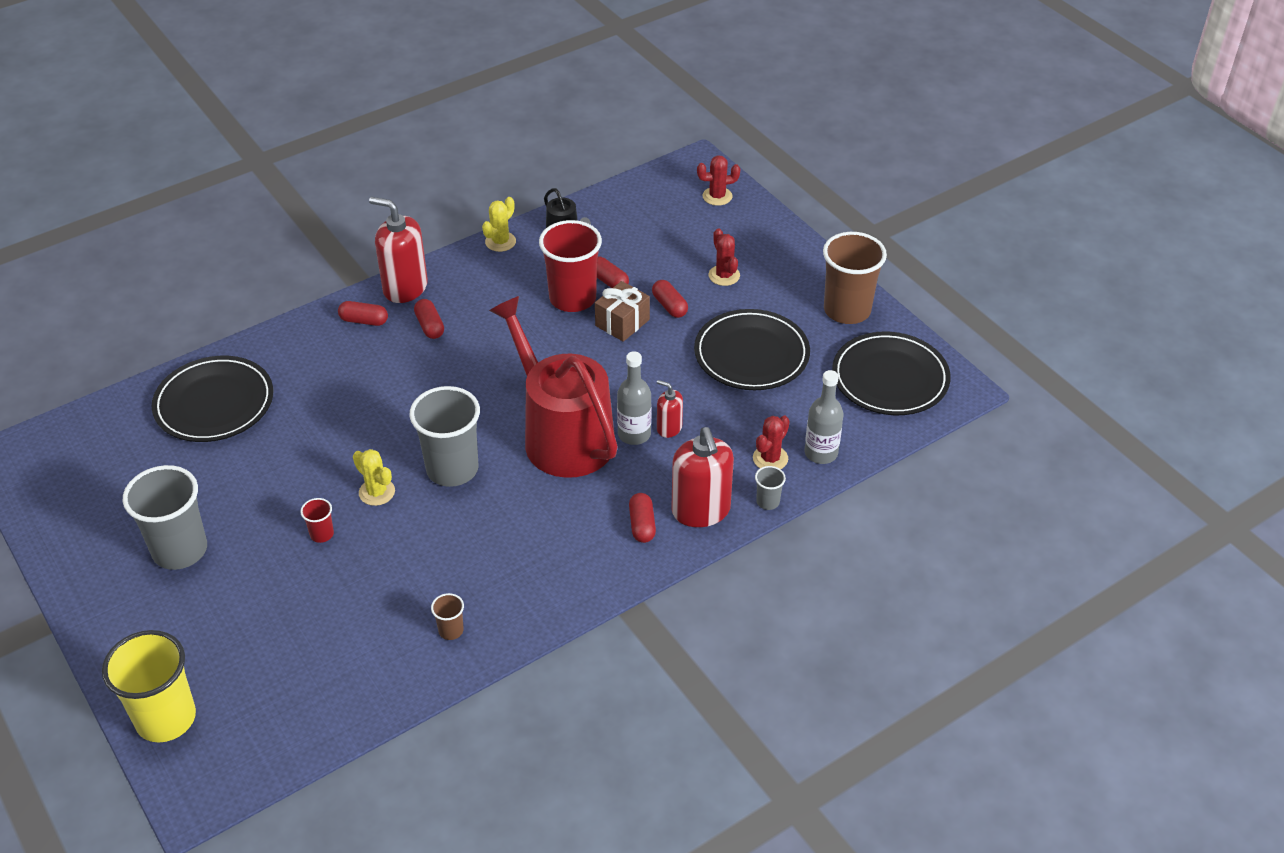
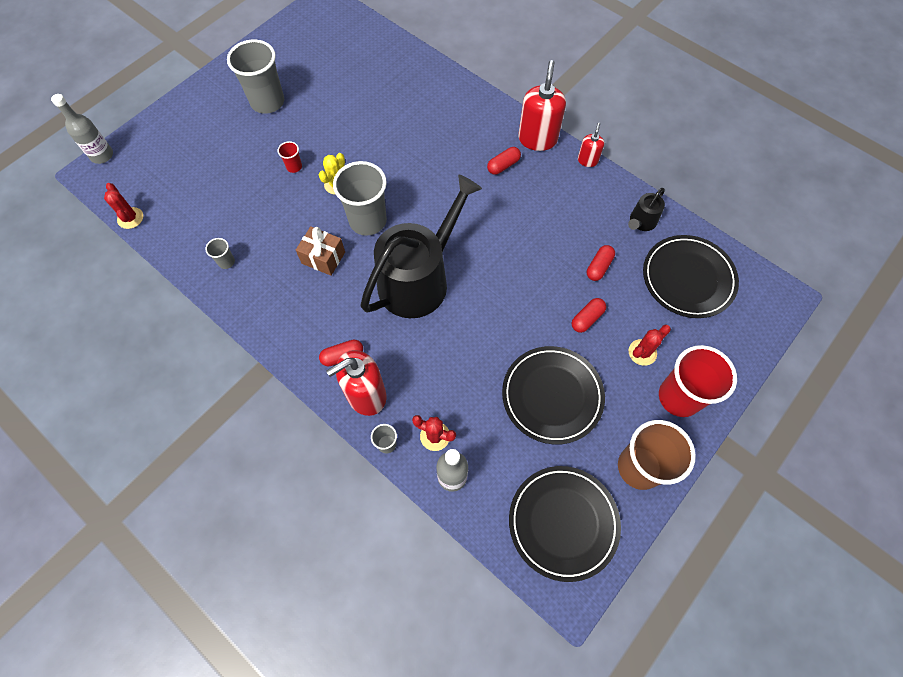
camera: 75 degrees right, 20 degrees up
yellow cup [102,630,196,742] -> none
black plate [152,356,273,442] -> black plate moved to [643,235,739,318]
red capsule [338,301,388,326] -> none
brown cup [431,593,464,640] -> grey cup [205,238,235,269]
yellow cactus [482,197,516,252] -> none
red watering can [489,296,618,478] -> black watering can [361,174,482,318]
red cup [539,220,602,312] -> red cup moved to [659,345,737,417]
brown gift [595,281,650,342] -> brown gift moved to [296,226,345,276]
grey bottle [617,351,651,445] -> grey bottle moved to [51,94,113,164]
red soap dispenser [657,380,683,438] -> red soap dispenser moved to [578,122,604,167]
red cactus [697,155,740,206] -> red cactus moved to [104,183,143,229]

